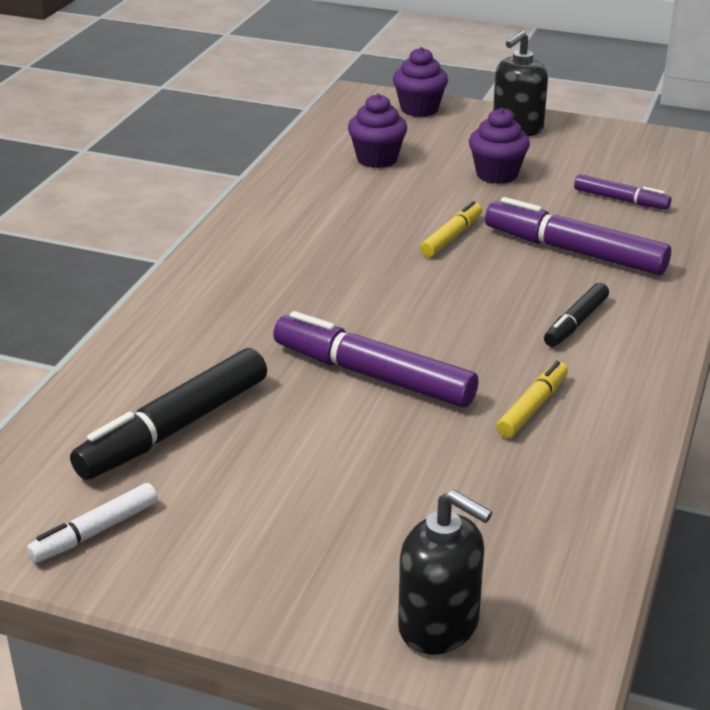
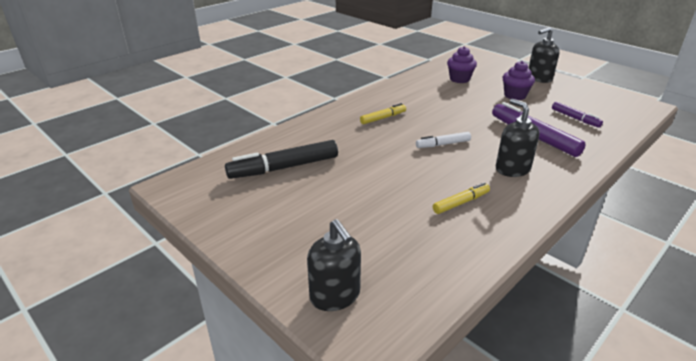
camera: 25 degrees right, 0 degrees up
white marker [27,483,158,563] -> white marker moved to [416,132,471,148]
purple marker [273,311,478,407] -> none
purple cupcake [393,47,448,117] -> none
yellow marker [420,201,482,257] -> yellow marker moved to [360,103,406,124]
black marker [544,283,609,347] -> black soap dispenser [496,99,540,177]

